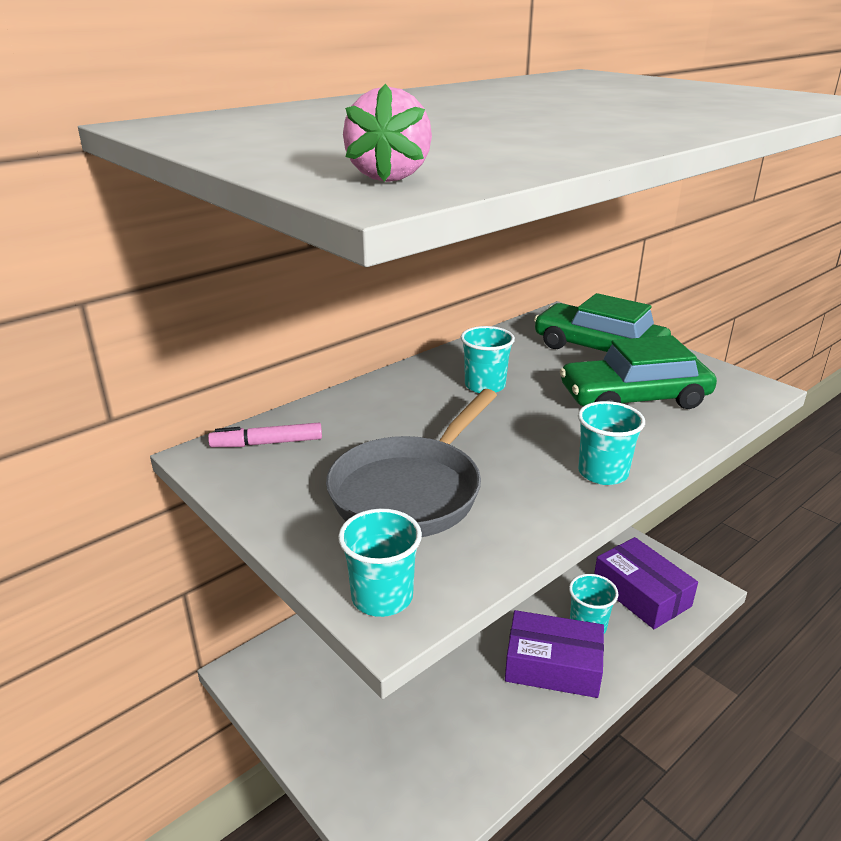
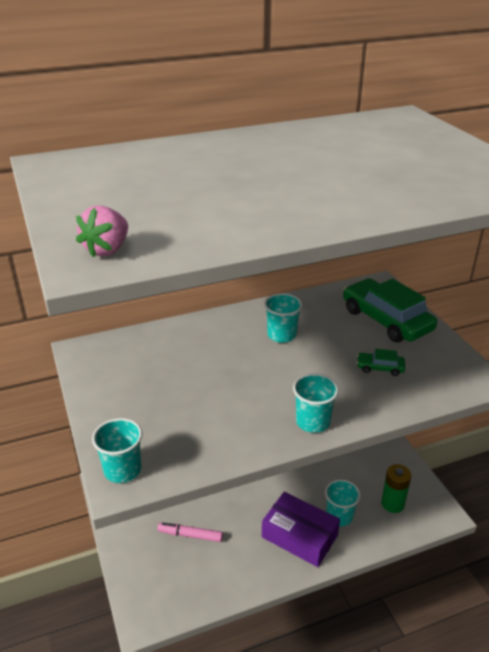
camera: 20 degrees right, 5 degrees up
pink marker [208,423,322,447] -> pink marker moved to [157,523,223,542]
grey pan [326,389,497,537] -> none
green car [560,335,717,409] -> green car [357,349,405,376], size x0.44
purple box [594,537,698,629] -> green battery [381,464,411,513]

